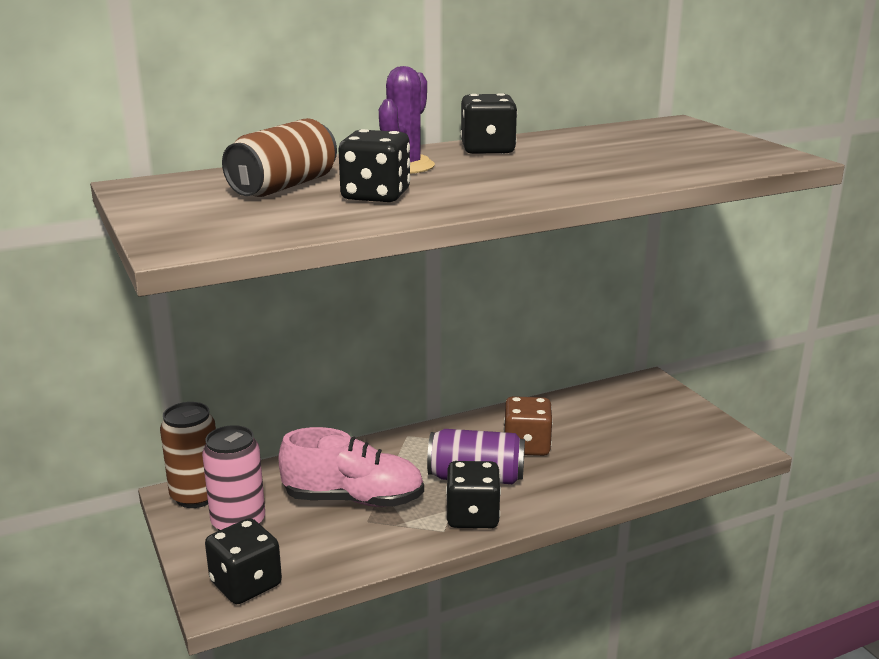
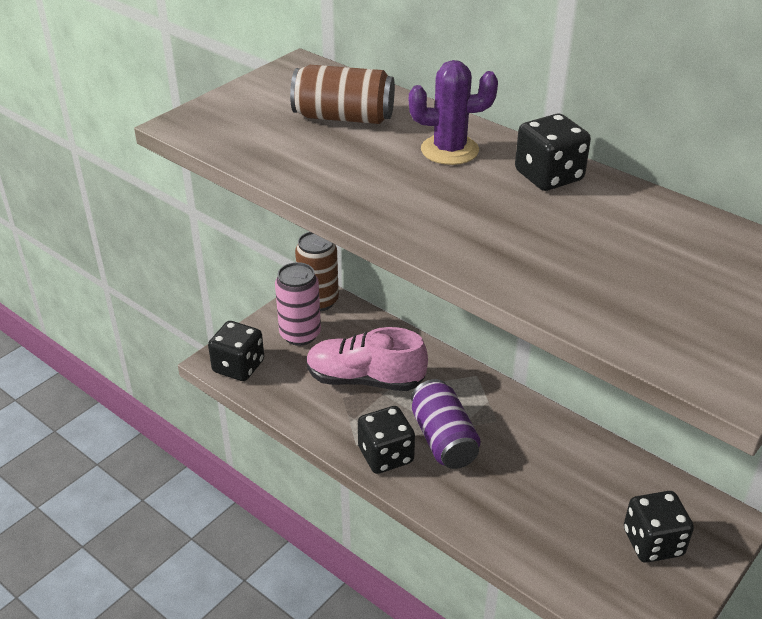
camera: 65 degrees right, 15 degrees up
pink shoe [279,427,424,507] -> pink shoe turned 120 degrees clockwise [306,327,428,391]
black dice [338,129,411,202] -> black dice moved to [624,491,694,563]
brown dice [504,396,553,456] -> none

